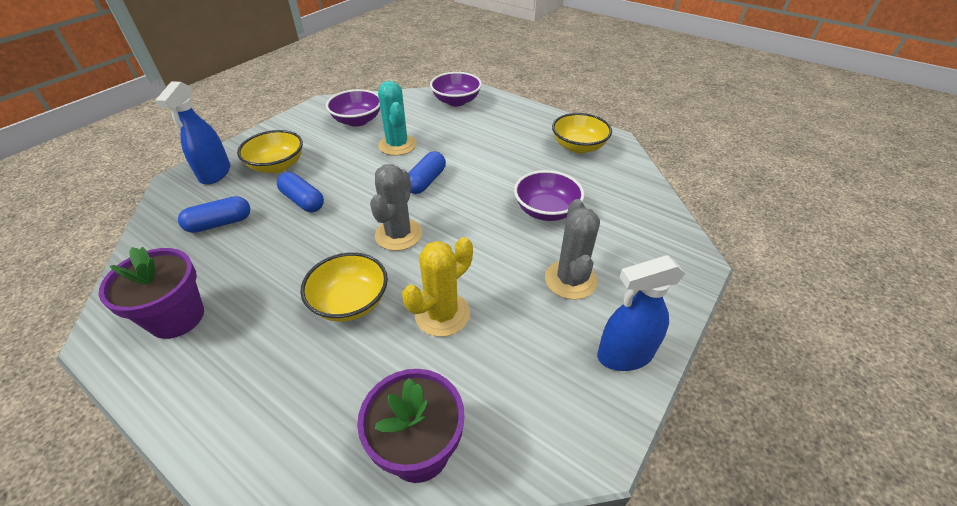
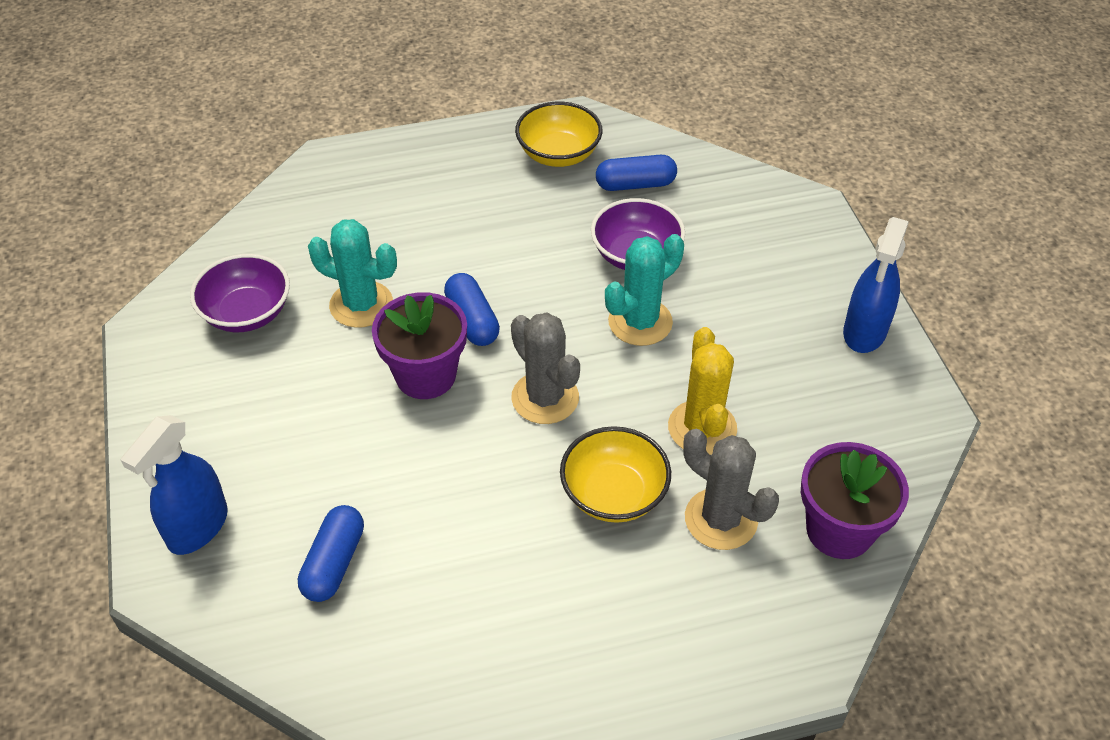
camera: 50 degrees left, 5 degrees up
purple flower pot [98,247,204,339] -> purple flower pot moved to [372,292,467,399]
blue spray bottle [155,81,230,185] -> blue spray bottle turned 75 degrees clockwise [121,415,228,555]
yellow bowl [237,130,303,173] -> none
blue capsule [277,172,324,212] -> blue capsule moved to [596,155,677,191]
purple bowl [430,72,482,106] -> none
grey cactus [545,199,600,300] -> grey cactus moved to [683,429,779,550]
none -> turquoise cactus [605,234,684,346]

